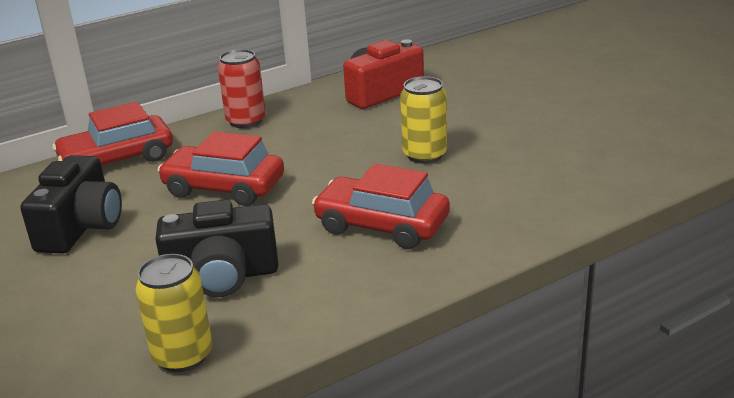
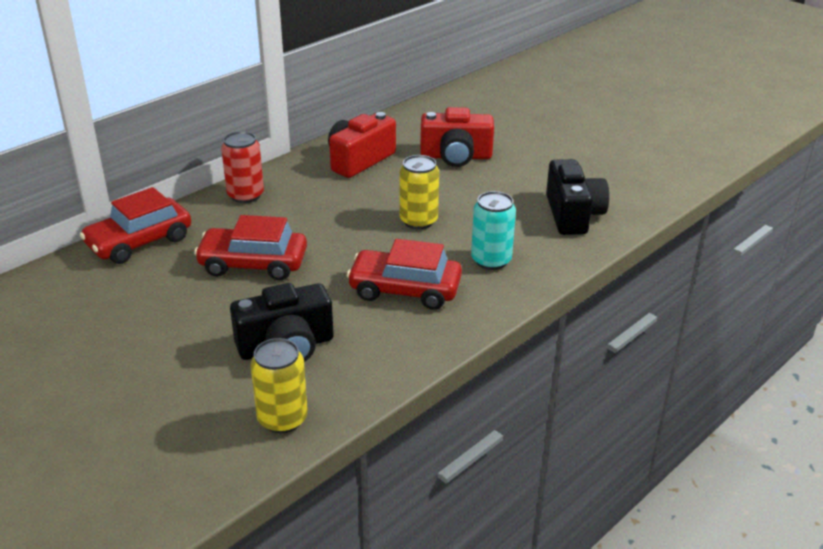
camera: 15 degrees left, 5 degrees up
black camera [20,155,122,254] -> black camera moved to [546,159,609,235]
none -> red camera [420,107,494,167]
none -> turquoise can [471,191,516,270]

